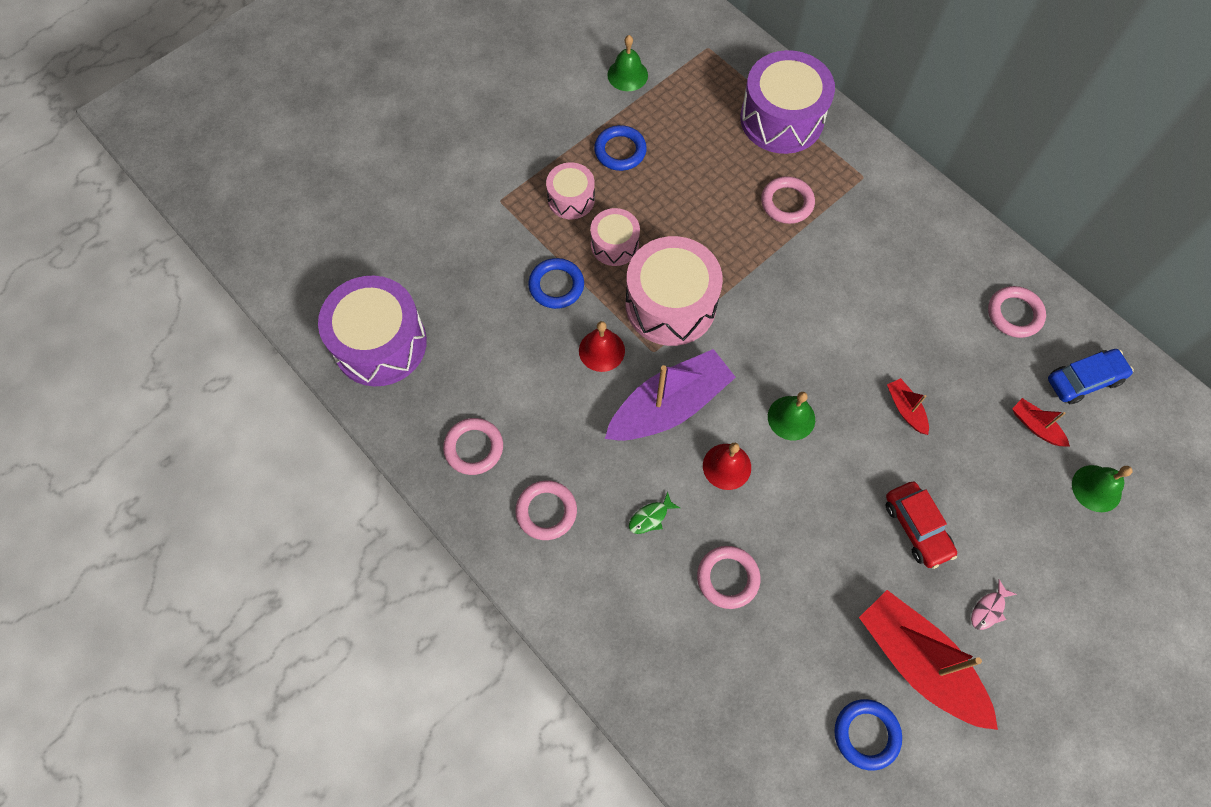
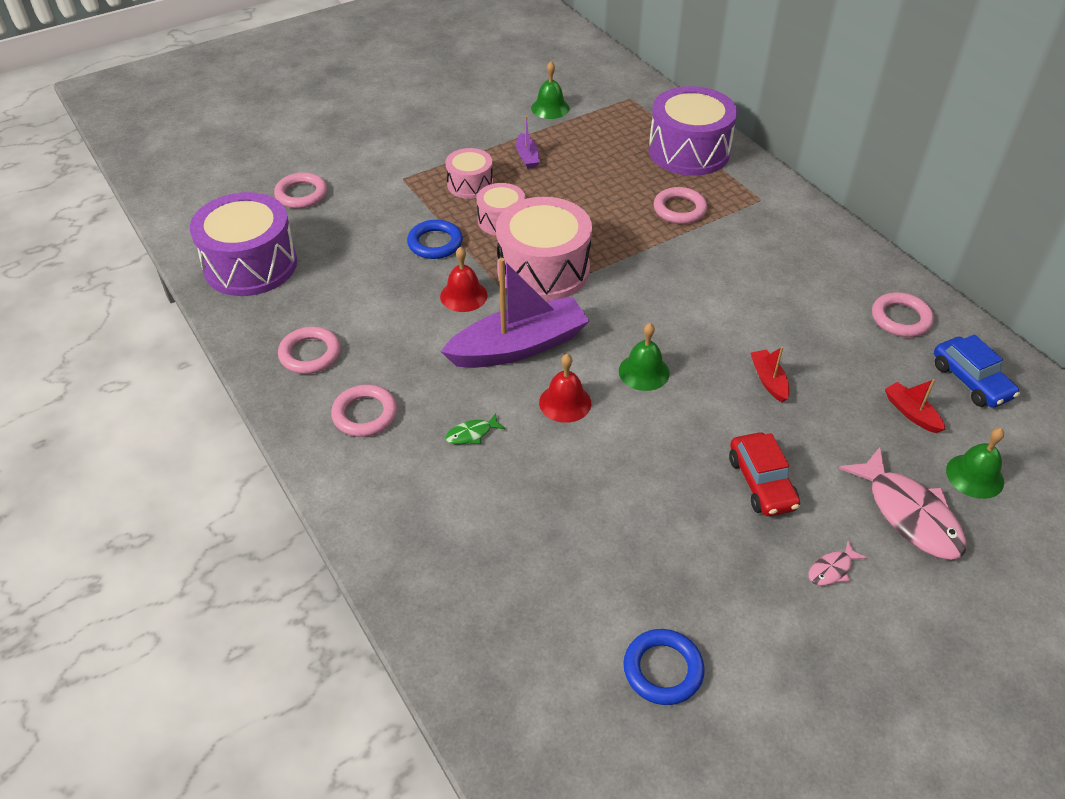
camera: 10 degrees right, 20 degrees down
blue ring [594,125,647,171] -> purple boat [516,116,540,169]
pink ring [697,546,760,609] -> pink ring moved to [274,172,327,209]
red boat [859,590,998,730] -> none
blue car [1048,349,1134,404] -> blue car turned 75 degrees clockwise [934,334,1020,408]
none -> pink fish [839,447,966,560]

